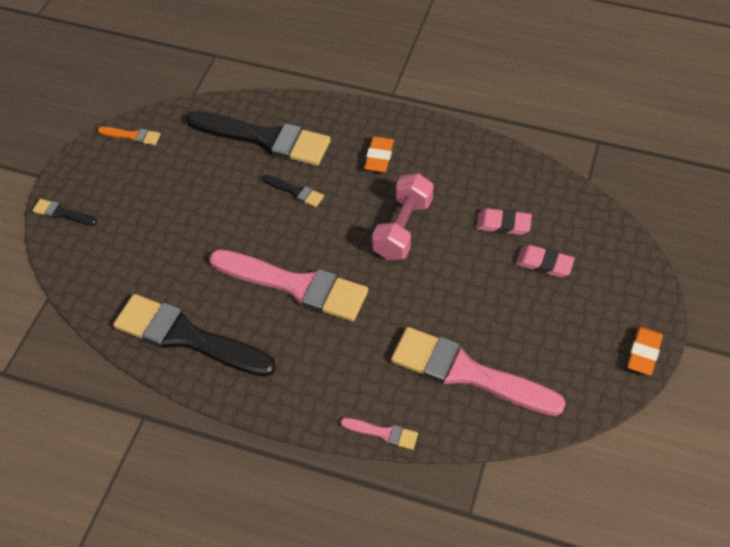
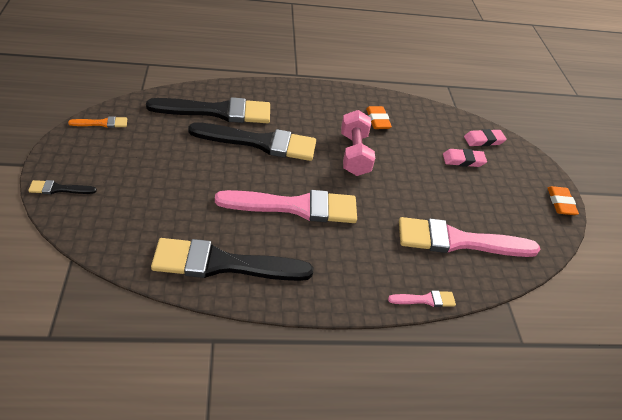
camera: 30 degrees left, 10 degrees down
black brush [263,175,324,207] -> black brush [188,122,316,161], size x2.33
orange eraser [364,136,394,172] -> orange eraser moved to [366,106,392,129]
pink eraser [477,208,532,235] -> pink eraser moved to [464,129,507,146]

